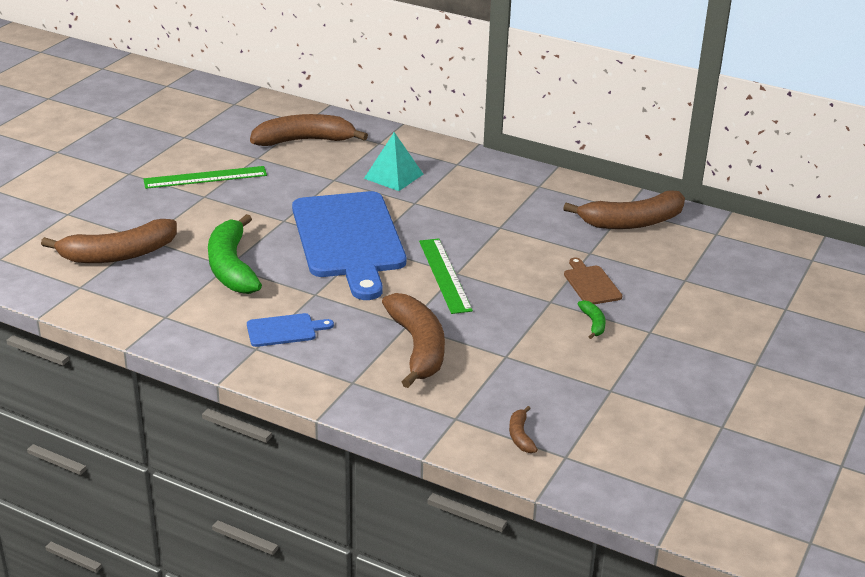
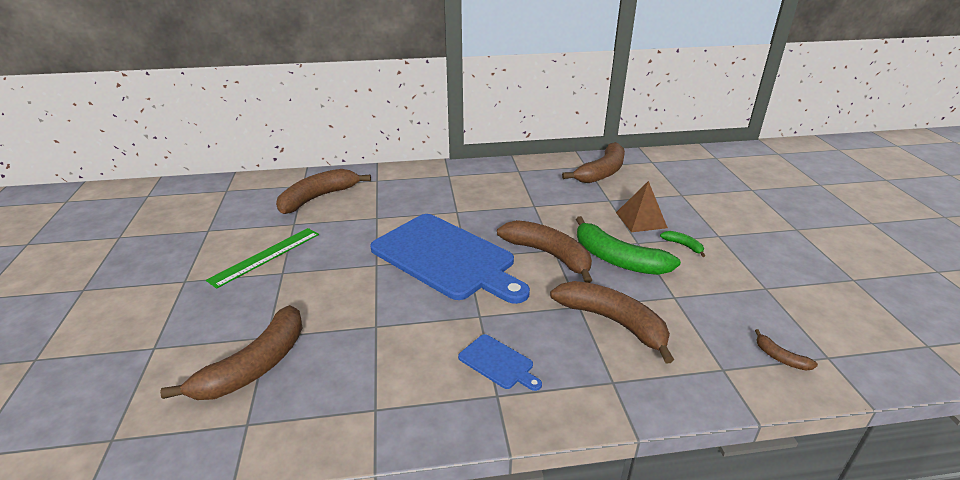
camera: 35 degrees left, 0 degrees up
green banana [208,214,262,294] -> green banana moved to [576,216,681,275]
blue cutting board [247,313,334,347] -> blue cutting board turned 90 degrees clockwise [458,334,542,391]
turquoise pyramid [364,132,423,191] -> none
green ruler [419,238,473,314] -> brown banana [497,220,592,283]
brown cutting board [564,258,622,304] -> brown pyramid [616,181,668,232]

